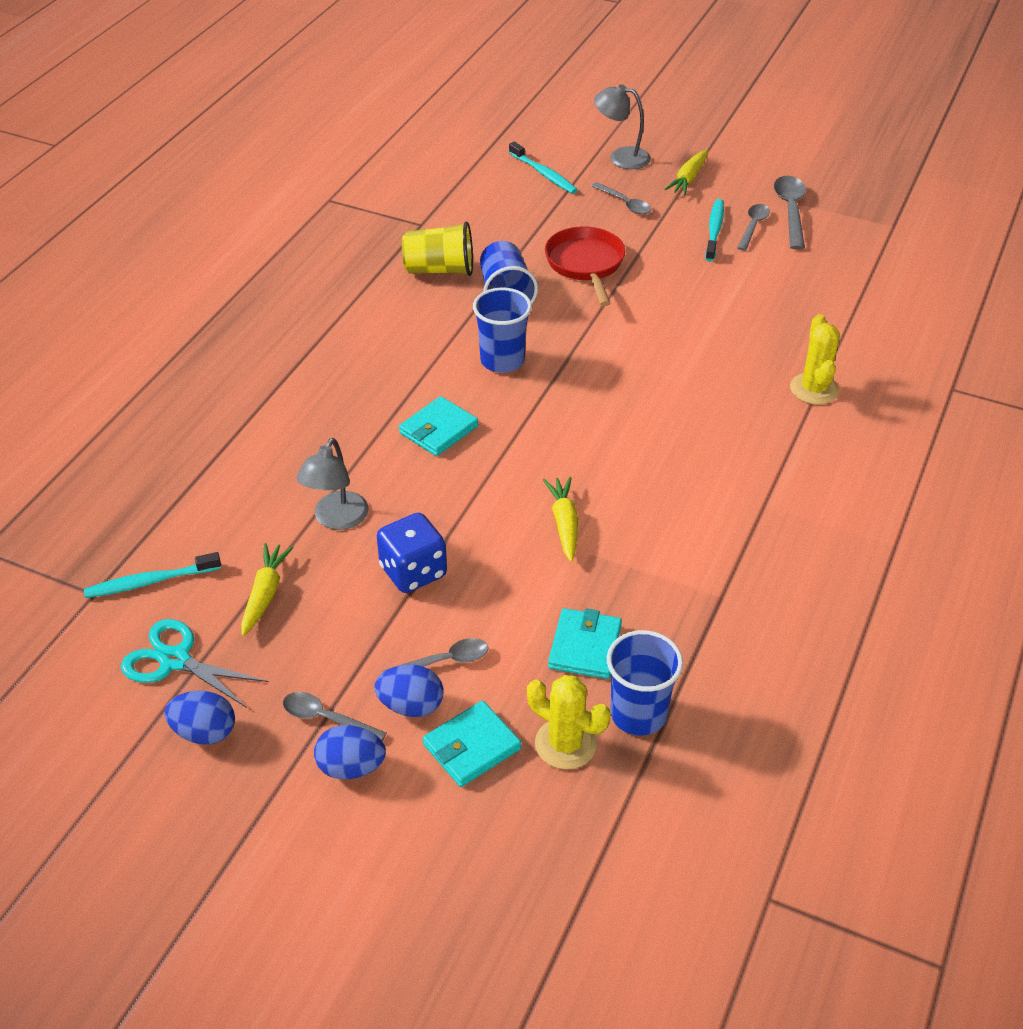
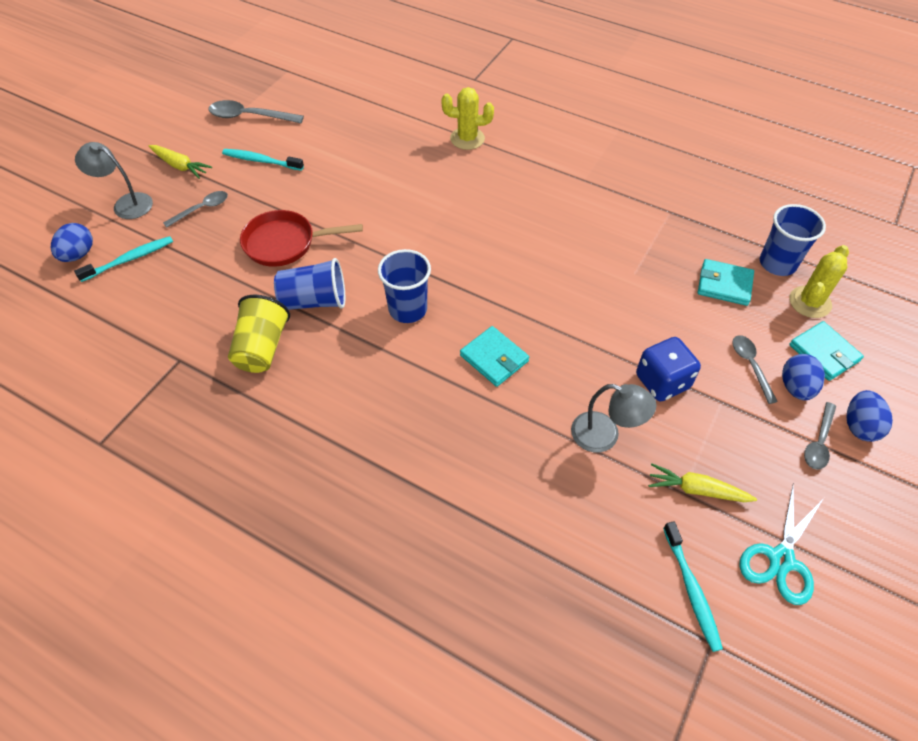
camera: 85 degrees left, 10 degrees up
blue egg [164,691,235,745] -> blue egg moved to [51,223,93,262]
yellow carrot [543,477,578,562] -> none
grey lamp [594,84,651,169] -> grey lamp turned 90 degrees clockwise [75,142,153,219]
grey spoon [737,204,770,251] -> none

